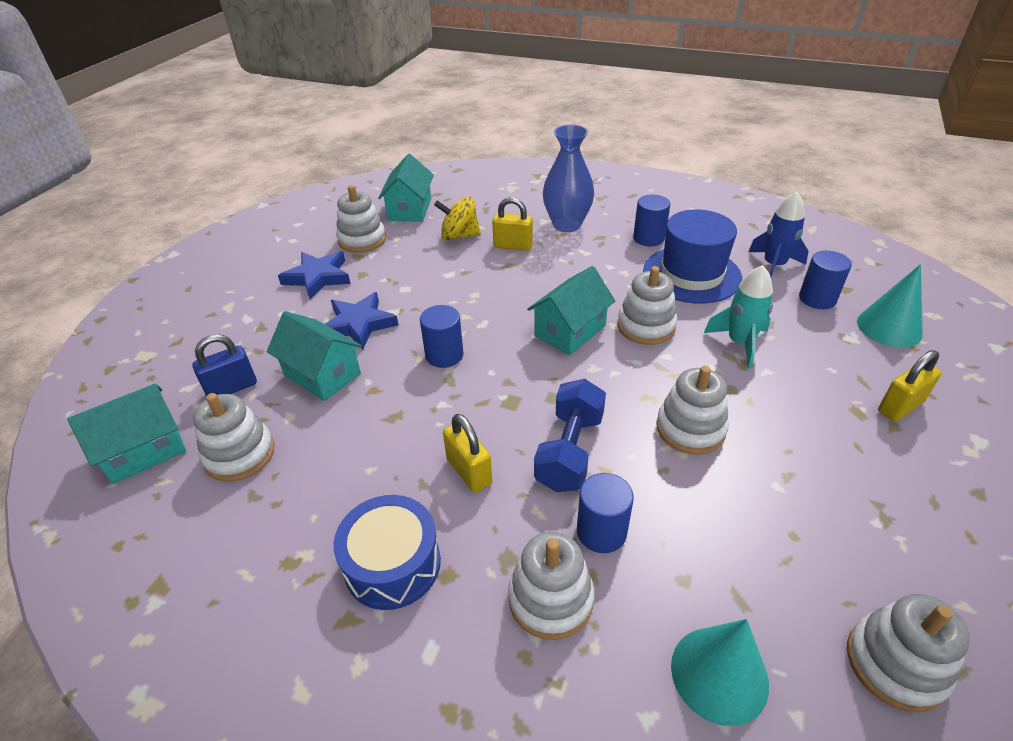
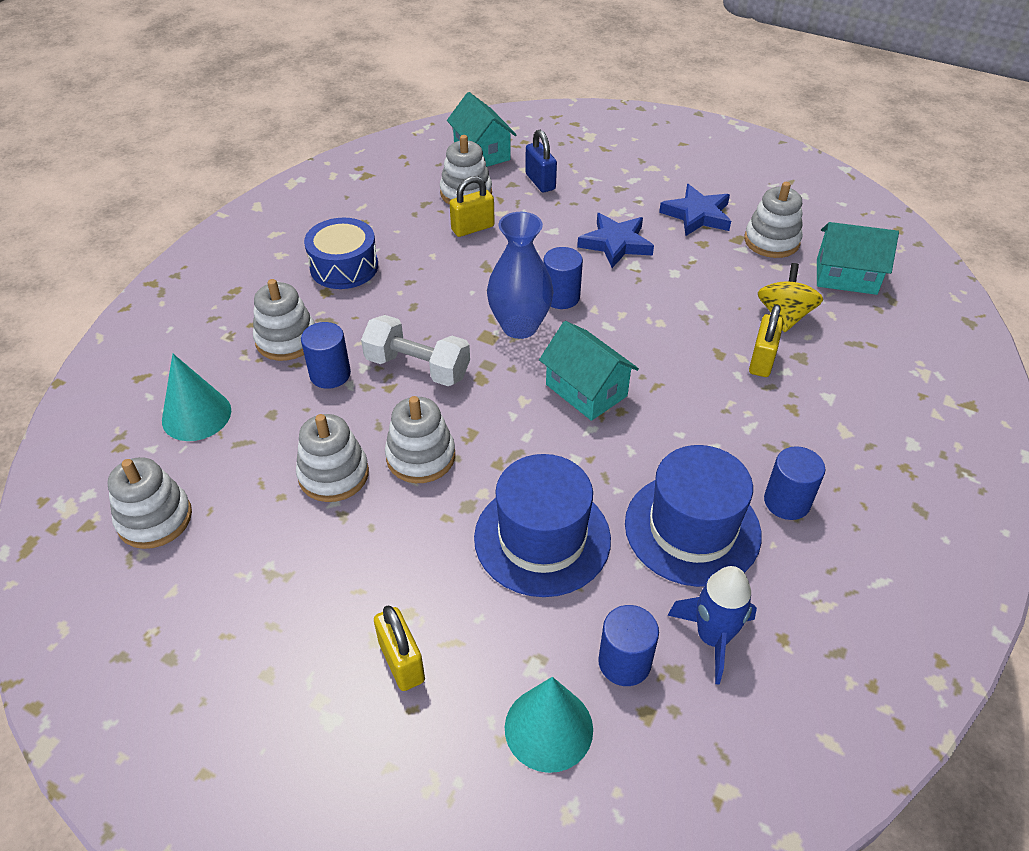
camera: 95 degrees right, 5 degrees up
turquoise house [267,311,362,401] -> none
yellow padlock [443,414,492,493] -> yellow padlock moved to [450,176,495,237]
blue dumbbell [534,379,606,492] -> white dumbbell [361,315,470,386]
blue vase [543,124,594,232] -> blue vase moved to [487,212,554,339]
white stacking toy [618,266,678,345] -> white stacking toy moved to [296,414,369,502]
turquoise rocket [704,265,773,368] -> blue hat [474,454,611,597]

